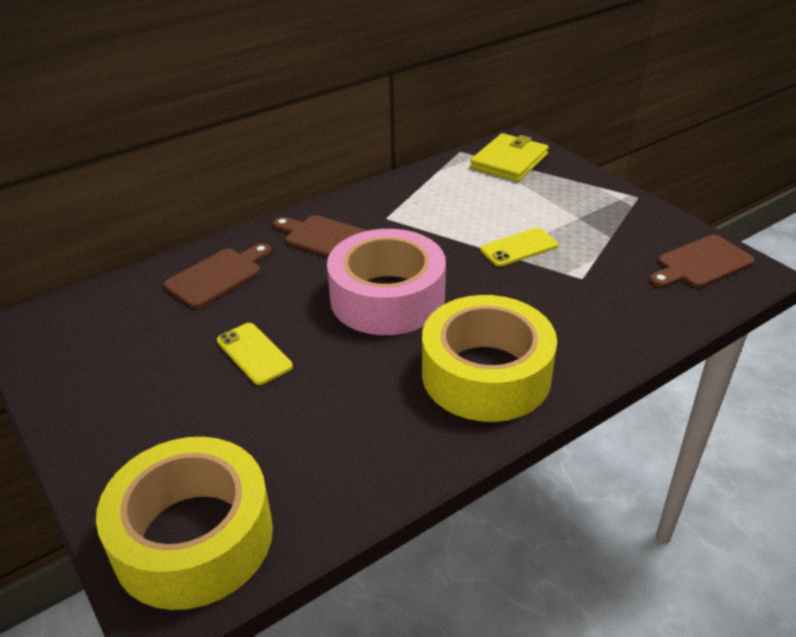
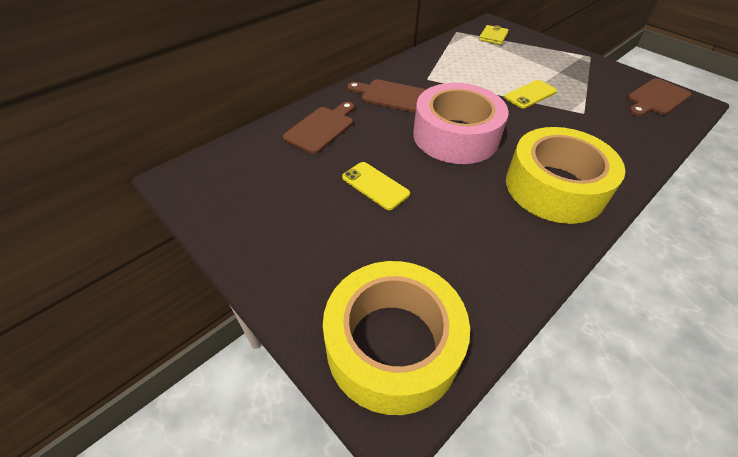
camera: 10 degrees left, 10 degrees up
yellow wallet [470,133,549,182] -> yellow wallet [479,25,509,45], size x0.60

